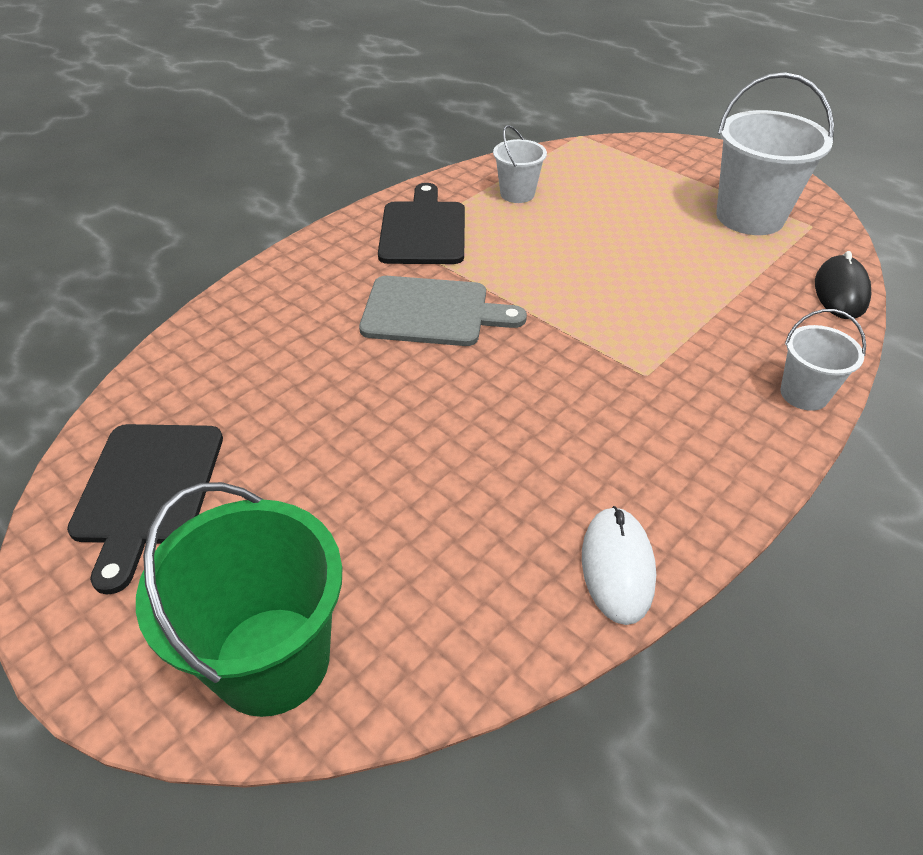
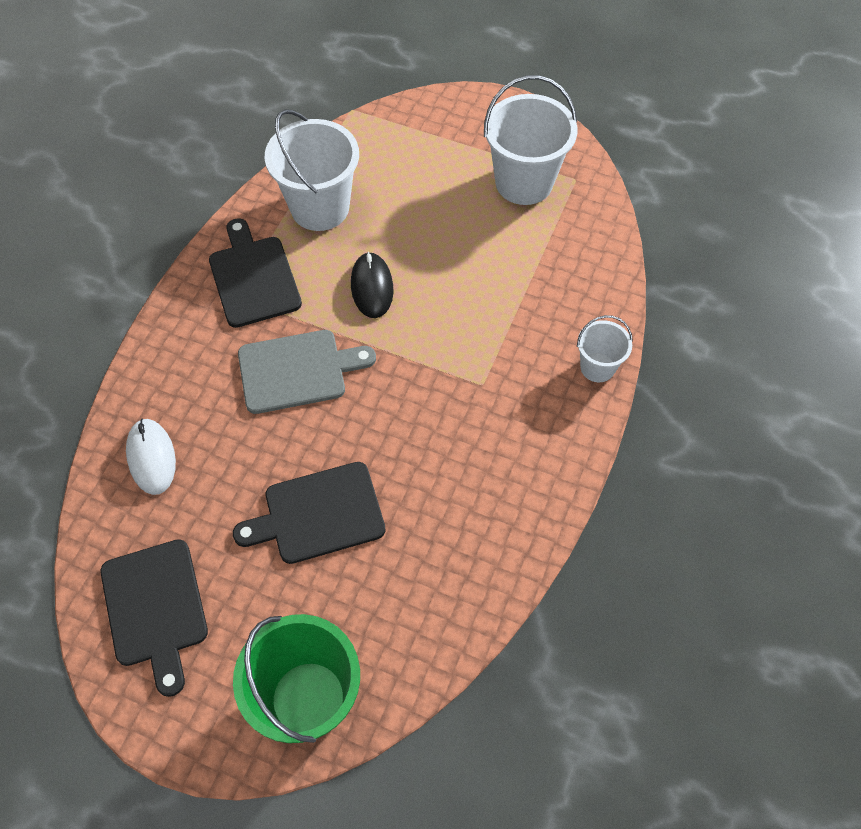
camera: 20 degrees left, 15 degrees up
white bucket [493,125,547,203] -> white bucket [265,109,359,231], size x1.85
white mouse [582,506,656,625] -> white mouse moved to [126,419,176,495]
black mouse [815,251,871,319] -> black mouse moved to [351,252,394,318]
none -> black cutting board [233,462,386,564]

